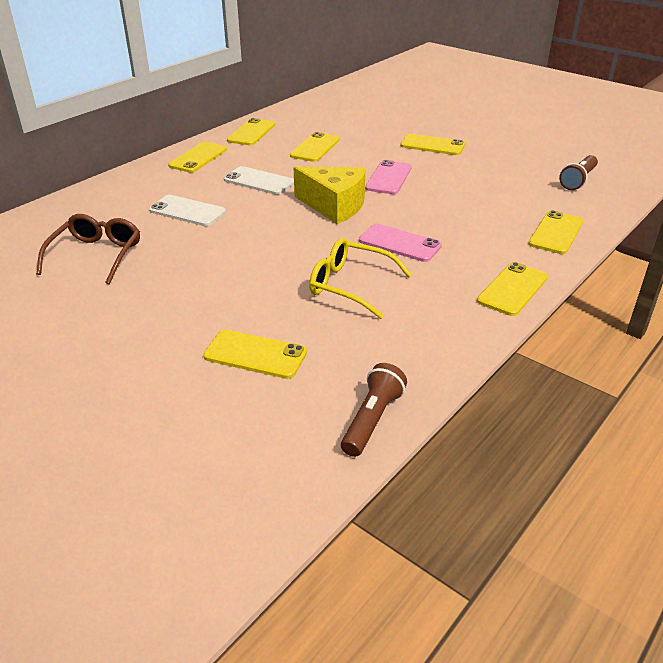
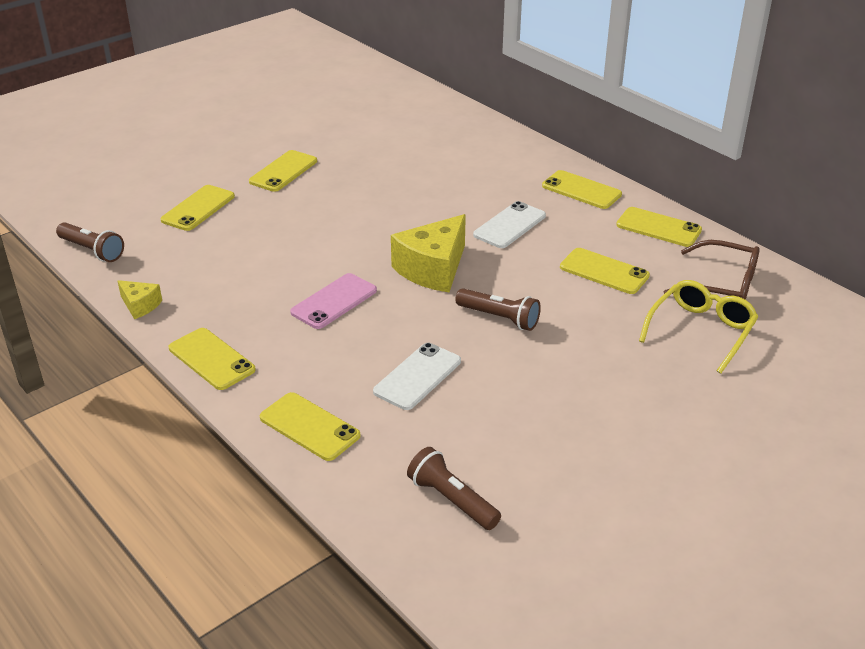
camera: 100 degrees right, 0 degrees up
brown glasses [36,214,140,285] -> brown glasses moved to [664,240,760,300]
white phone [149,195,226,226] -> white phone moved to [373,343,461,410]
yellow glasses [309,238,412,319] -> yellow glasses moved to [639,280,758,374]
pink phone [365,160,412,194] -> brown flashlight [455,288,541,331]
yellow phone [400,134,465,155] -> yellow phone moved to [249,150,317,192]
none -> yellow cheese [117,280,162,319]

